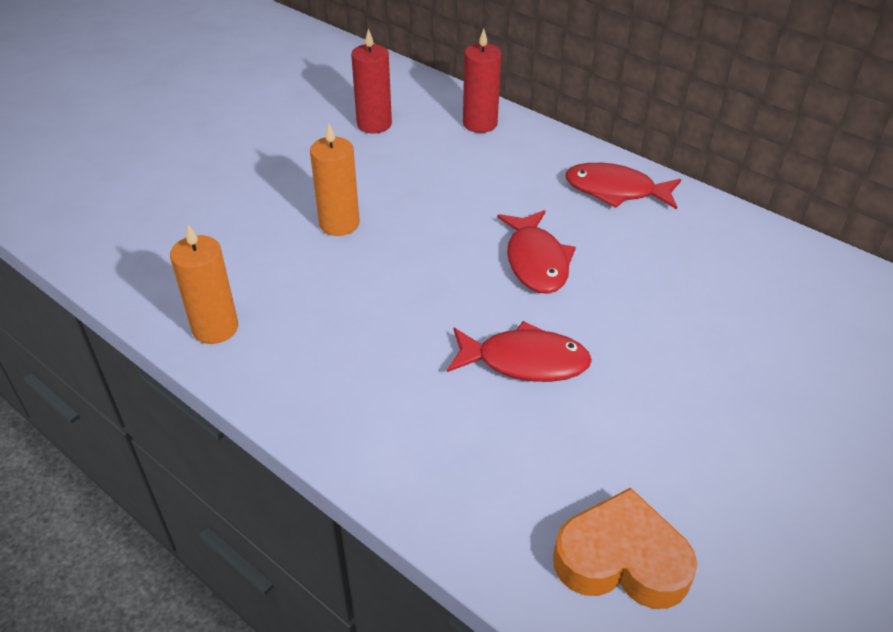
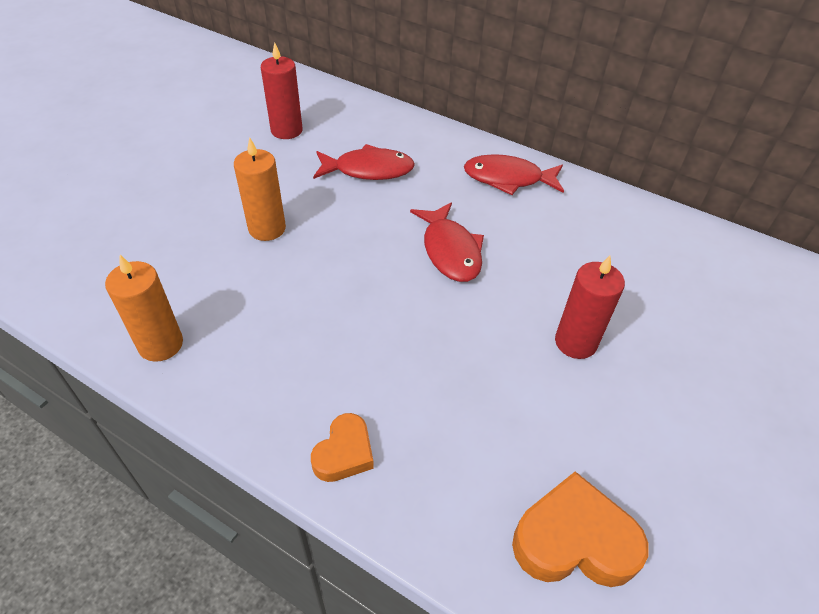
camera: 10 degrees left, 5 degrees up
red fish [447,321,592,382] -> red fish moved to [313,144,415,180]
red candle [463,29,501,133] -> red candle moved to [555,256,625,359]
none -> orange heart [311,413,374,482]

